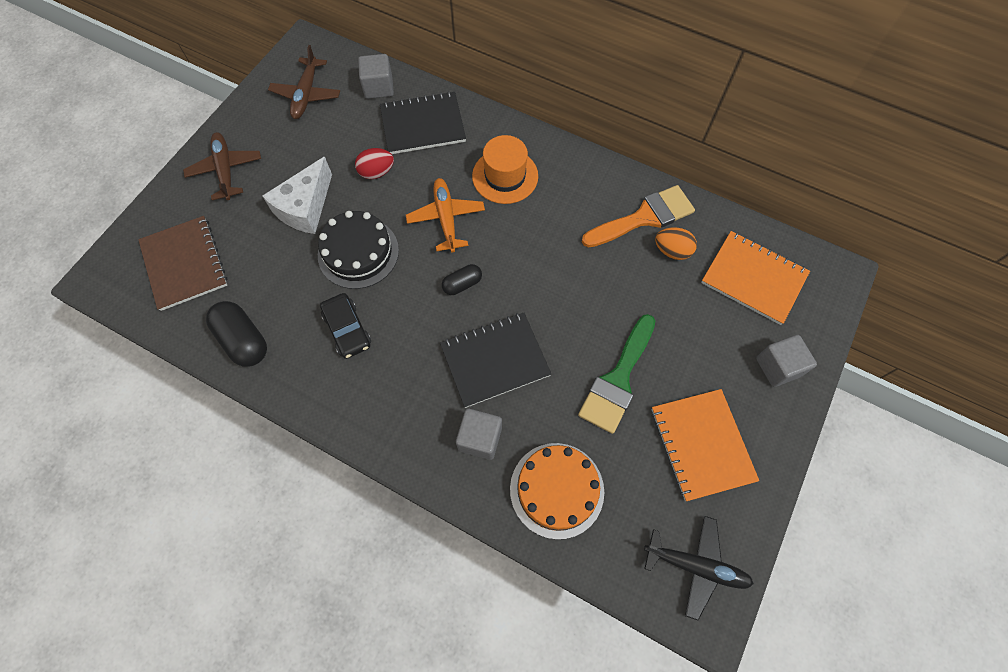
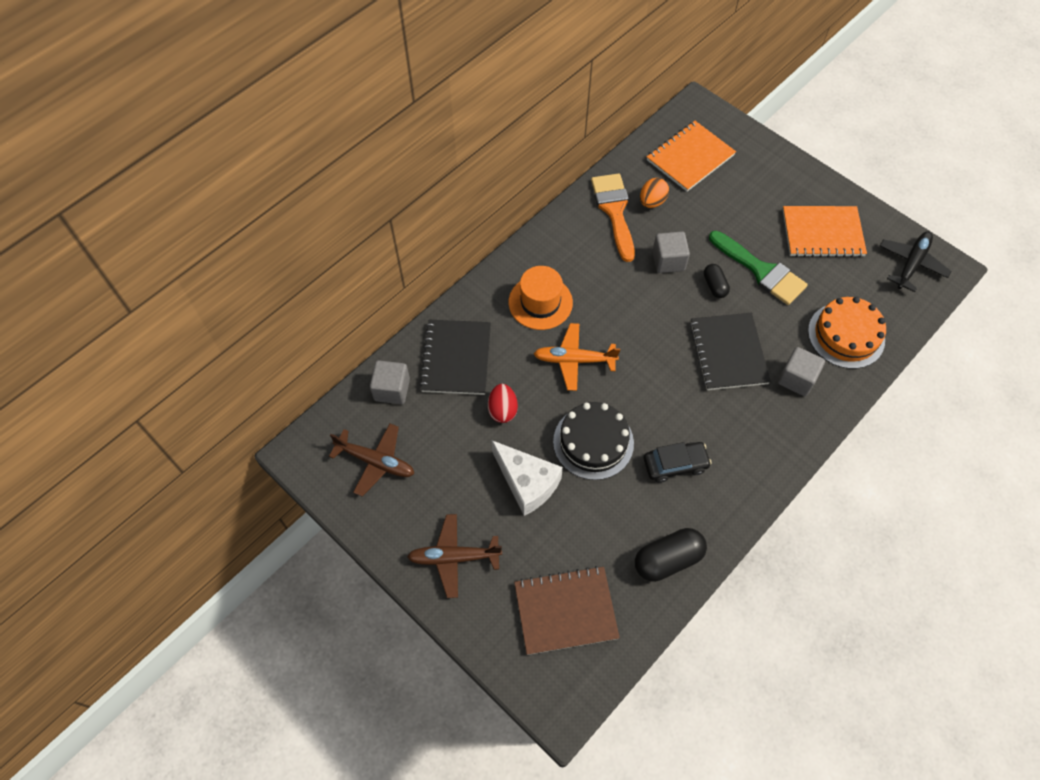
camera: 75 degrees left, 5 degrees down
black capsule [442,264,482,295] -> black capsule moved to [704,264,730,298]
grey cube [756,335,817,387] -> grey cube moved to [653,232,690,273]

